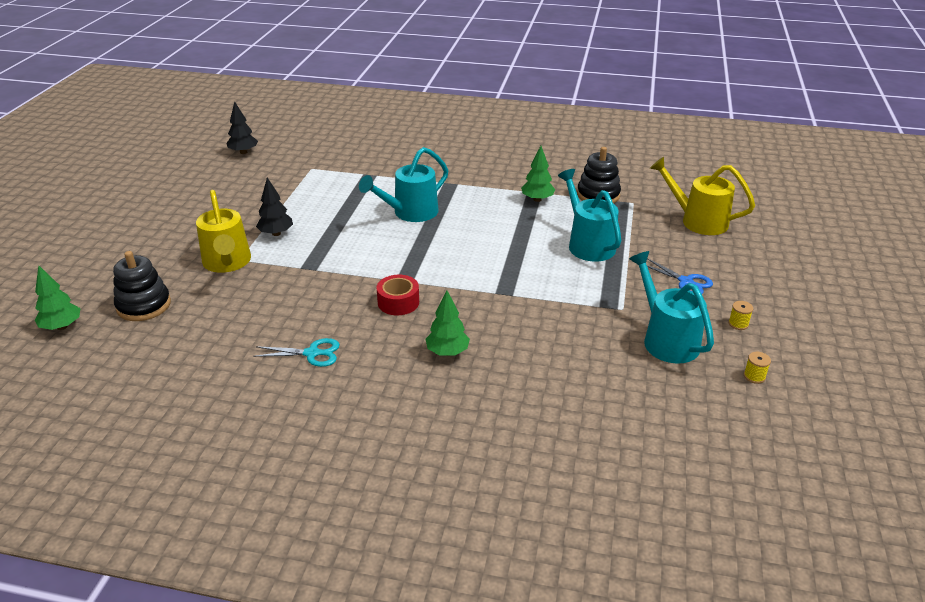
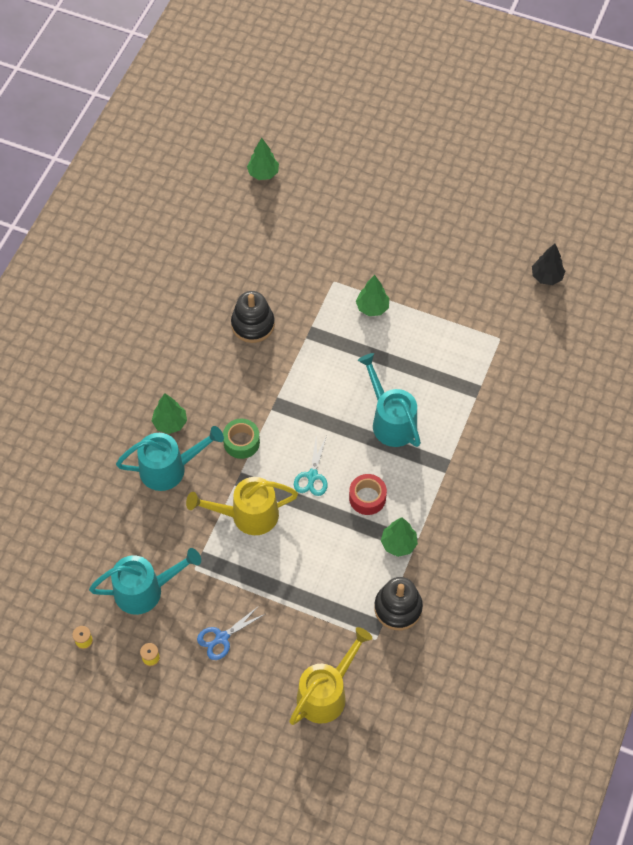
camera: 100 degrees right, 25 degrees up
black stacking toy [113,251,171,321] -> black stacking toy moved to [231,291,275,343]
yellow watering can [196,190,251,273] -> yellow watering can moved to [186,477,298,535]
turquoise scissors [253,338,340,367] -> turquoise scissors moved to [294,438,327,496]
black tree [256,177,293,236] -> green tree [356,275,389,316]
red tape [377,275,419,315] -> red tape moved to [349,474,387,515]
turquoise watering can [558,169,621,262] -> turquoise watering can moved to [116,426,224,491]
none -> green tape [223,418,260,459]

